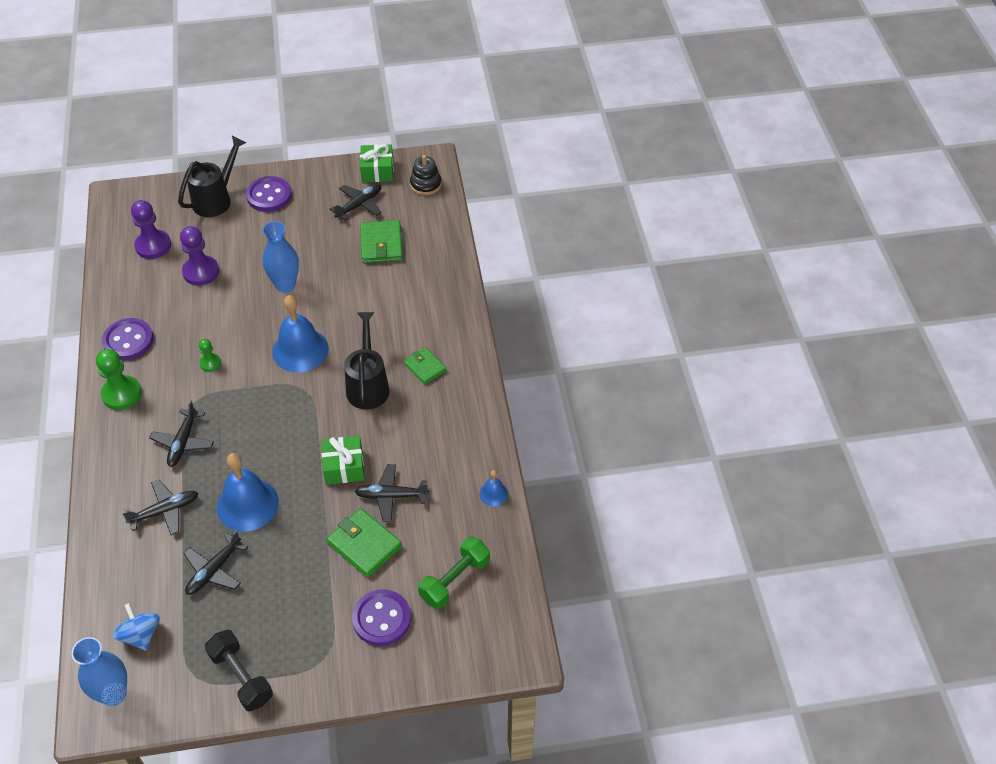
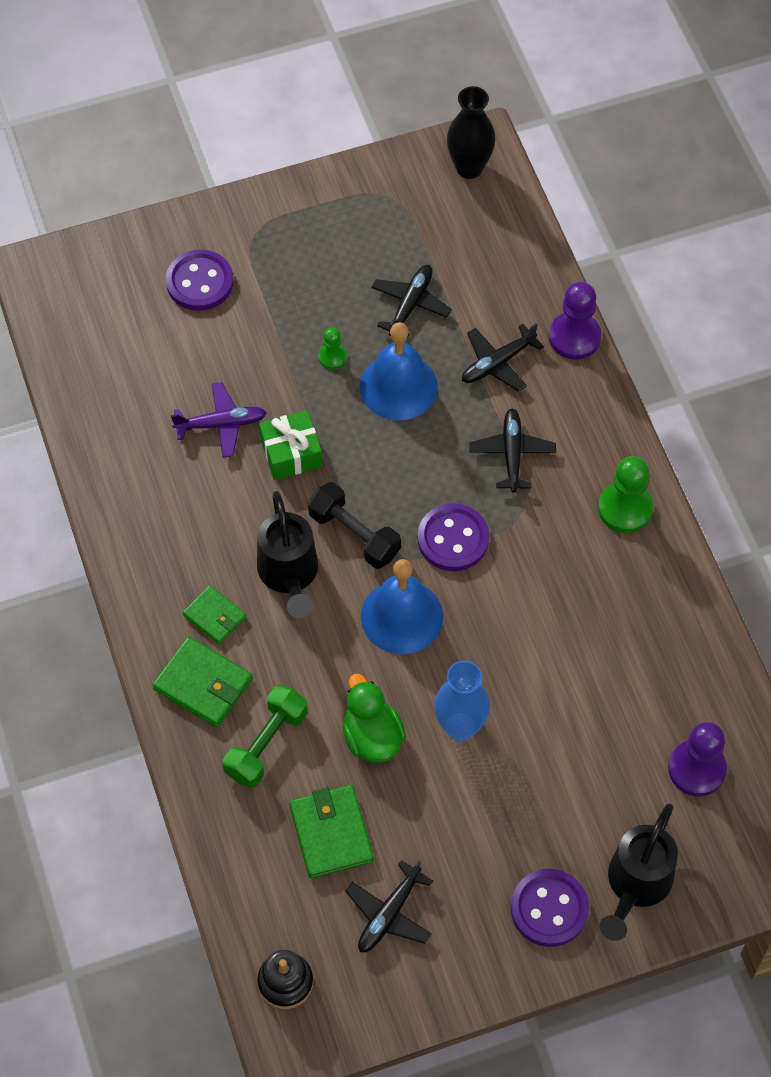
camera: 170 degrees right, 10 degrees up
blue vase [72,637,127,706] -> black vase [447,86,496,179]
purple button [102,318,154,360] -> purple button moved to [418,503,489,571]
blue spinning top [113,603,160,651] -> none
purple pawn [180,226,219,286] -> purple pawn moved to [549,282,601,360]
green pawn [199,339,221,371] -> green pawn moved to [318,327,347,370]
black dumbbell [205,630,273,711] -> black dumbbell moved to [308,482,401,569]
green wallet [327,509,402,578] -> green wallet moved to [152,636,253,727]
black plane [354,464,429,522] -> purple plane [171,382,267,458]
green gift [360,144,394,182] -> none
green dumbbell [418,536,490,609] -> green dumbbell moved to [223,685,308,788]
blue bell [479,470,508,507] -> none
none -> green duck [343,674,406,763]

